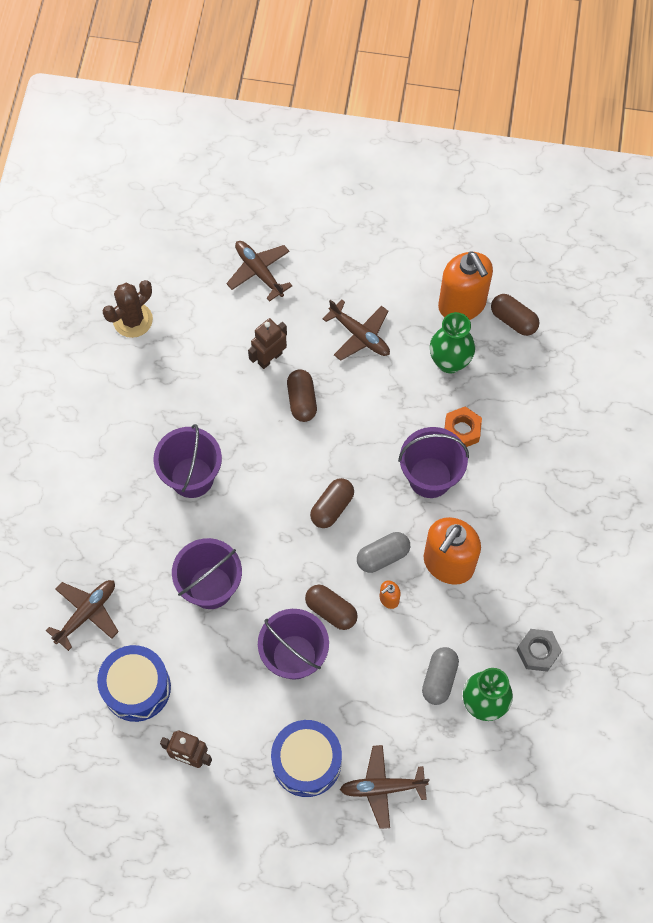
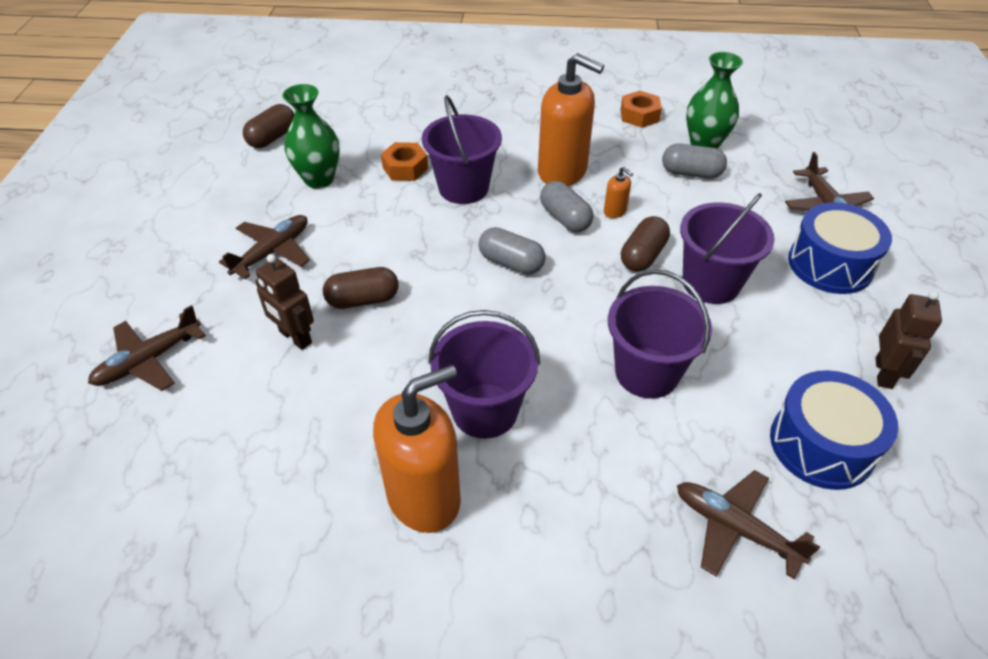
camera: 95 degrees left, 20 degrees down
brown cactus [103,280,153,338] -> none
brown capsule [310,478,354,528] -> grey capsule [478,227,545,274]
orange soap dispenser [438,251,493,320] -> orange soap dispenser moved to [373,365,461,533]
grey nut [516,629,562,672] -> orange nut [620,91,662,128]

